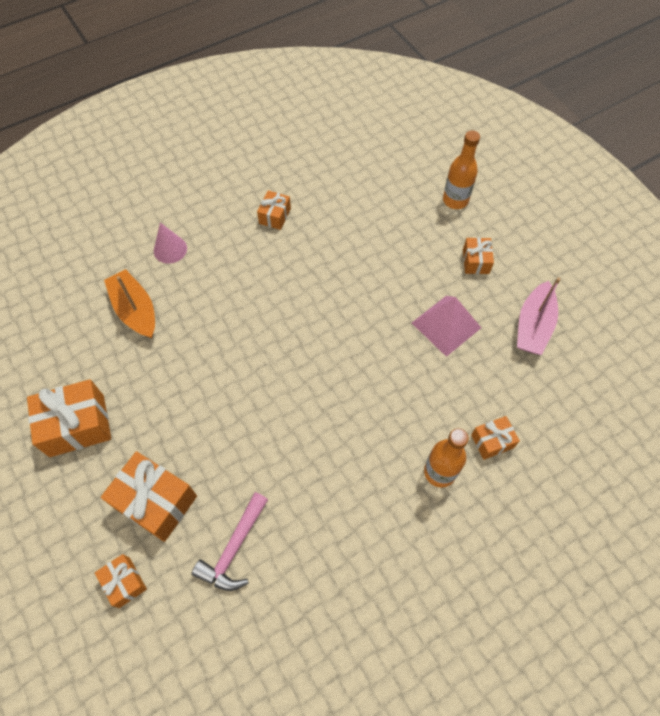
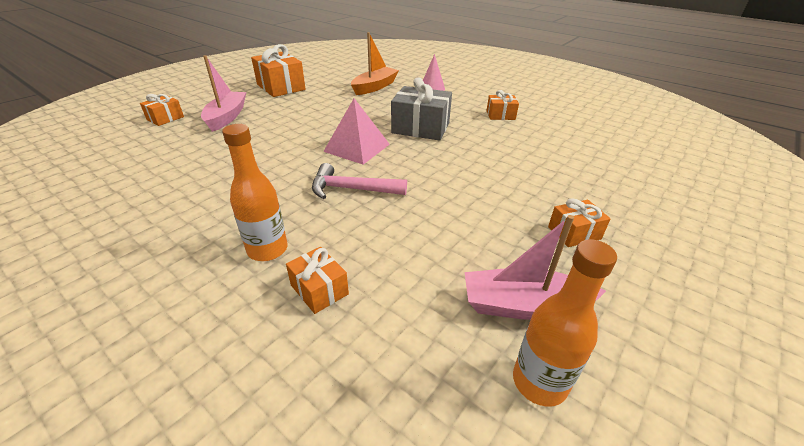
camera: 70 degrees right, 25 degrees down
orange gift [101,451,197,542] -> pink boat [201,55,246,132]
pink hammer [192,492,268,591] -> pink hammer moved to [312,163,407,199]
pink pyramid [412,296,481,357] -> pink pyramid moved to [323,98,390,165]
orange bottle [443,130,480,209] -> orange bottle moved to [513,239,617,407]
none -> grey gift [391,77,452,140]

